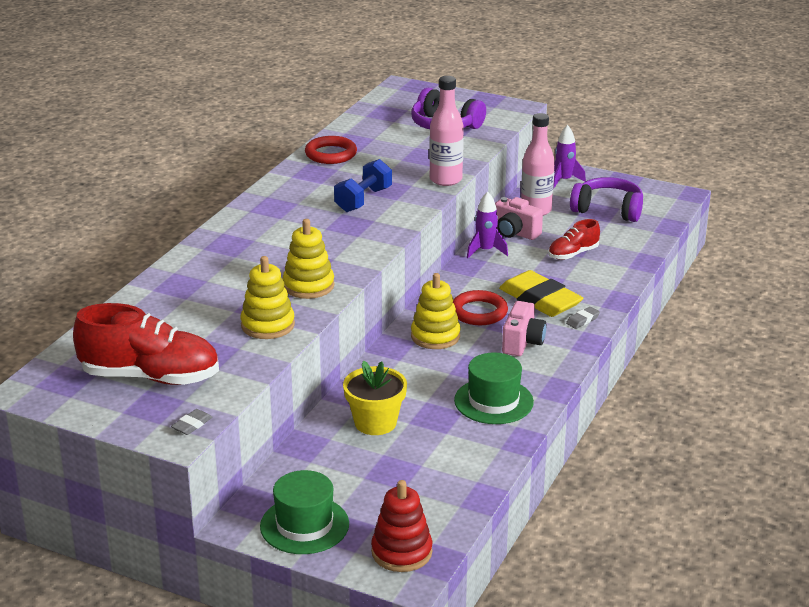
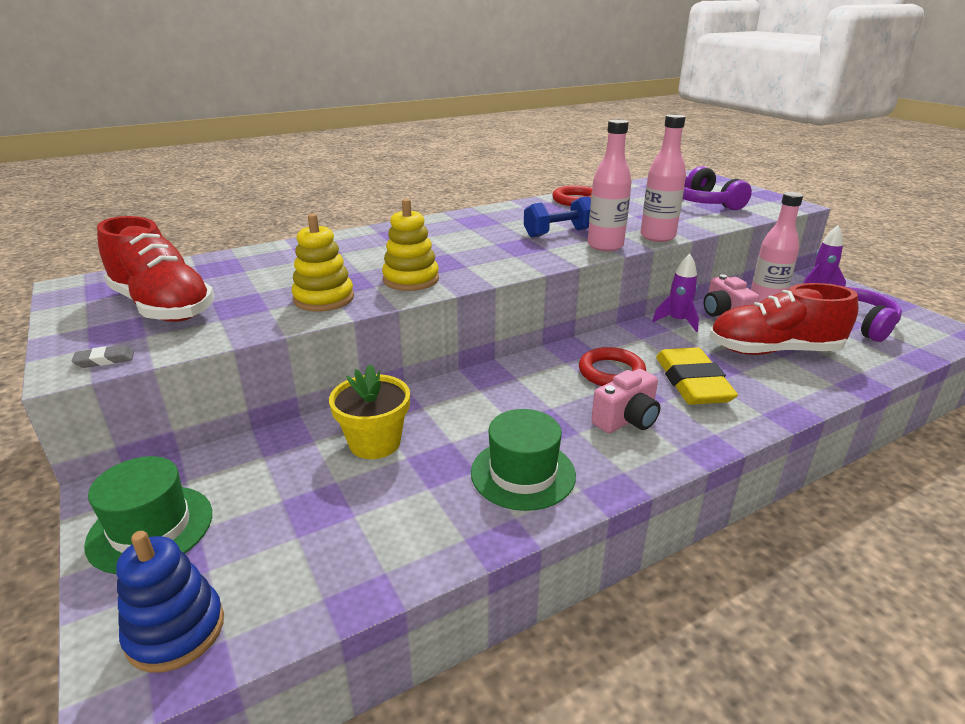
camera: 35 degrees right, 0 degrees up
red stacking toy [371,480,432,572] -> blue stacking toy [116,531,224,673]
yellow stacking toy [411,273,460,349] -> none
red shoe [548,219,600,260] -> red shoe [709,283,858,355], size x1.88
grey eraser [566,307,600,329] -> none
none -> pink bottle [588,119,632,252]

